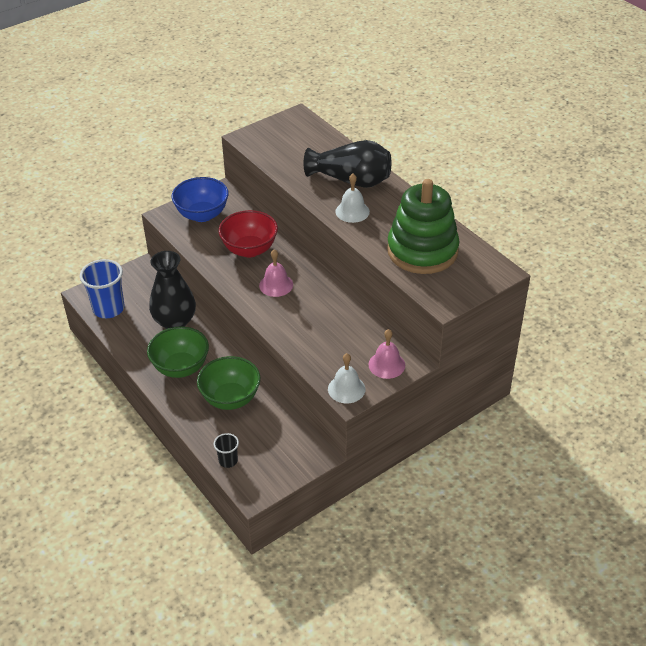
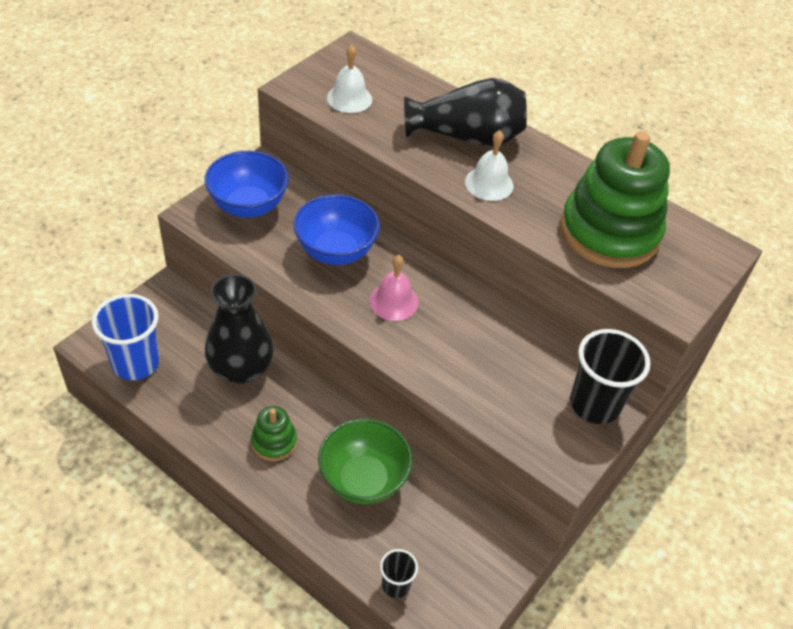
camera: 20 degrees left, 5 degrees up
green bowl [147,326,209,378] -> green stacking toy [251,406,297,461]
red bowl [219,210,278,258] -> blue bowl [293,194,380,265]
white bell [328,353,365,403] -> white bell moved to [327,45,372,113]
pink bell [369,329,405,379] -> black cup [570,329,650,424]

